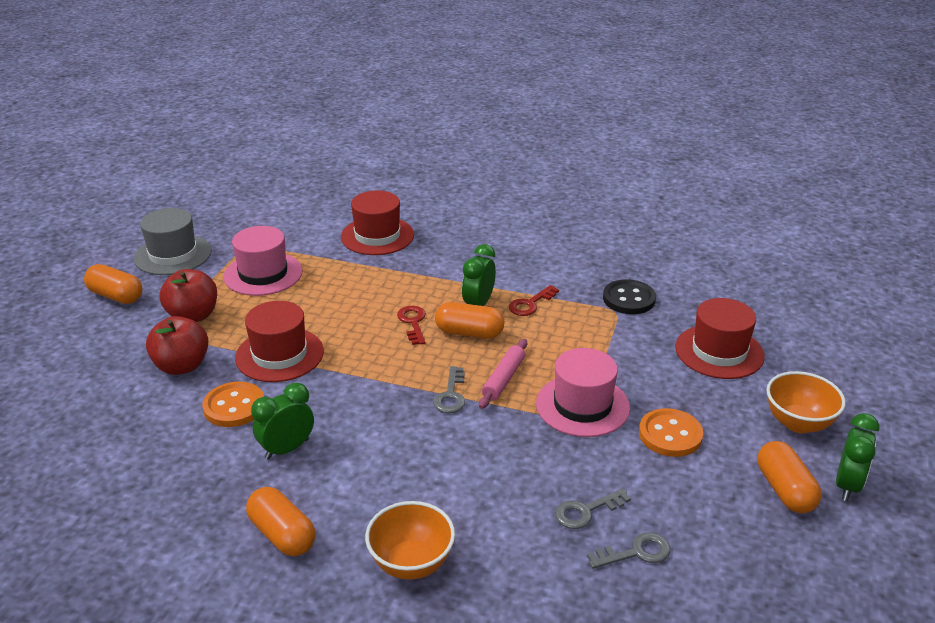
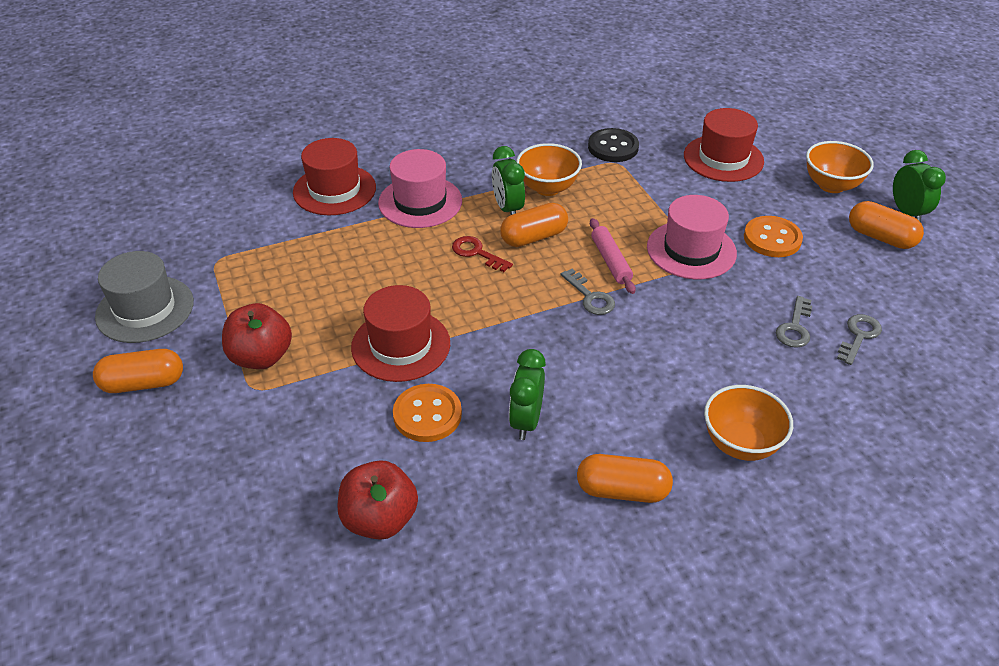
camera: 40 degrees left, 10 degrees up
red apple [146,316,209,375] -> red apple moved to [338,460,418,540]
pink hat [223,226,303,296] -> pink hat moved to [378,149,462,228]
red key [509,285,559,316] -> orange bowl [516,143,582,196]

